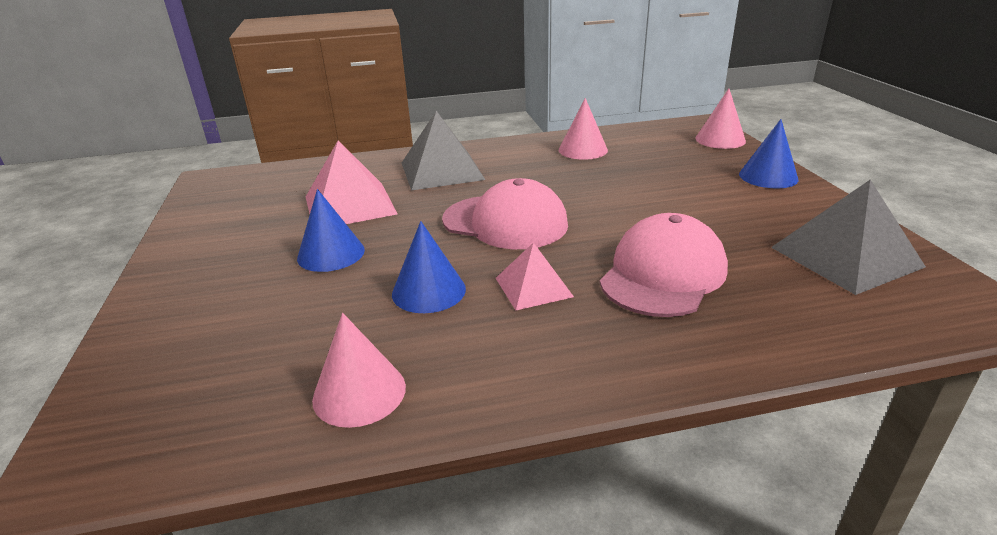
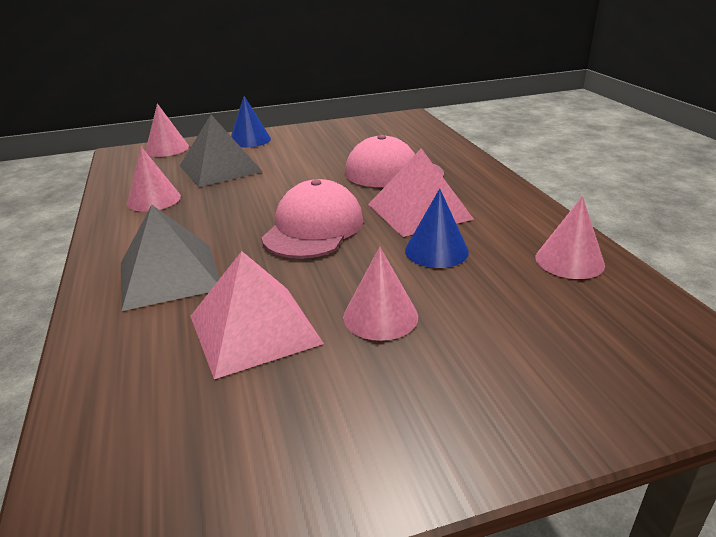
camera: 95 degrees left, 0 degrees up
blue cone [297,189,365,272] -> pink cone [343,247,418,341]
pink pyramid [496,242,574,310] -> pink pyramid [368,148,474,237], size x1.69
grey pyramid [771,180,926,295] -> grey pyramid moved to [180,115,263,187]

